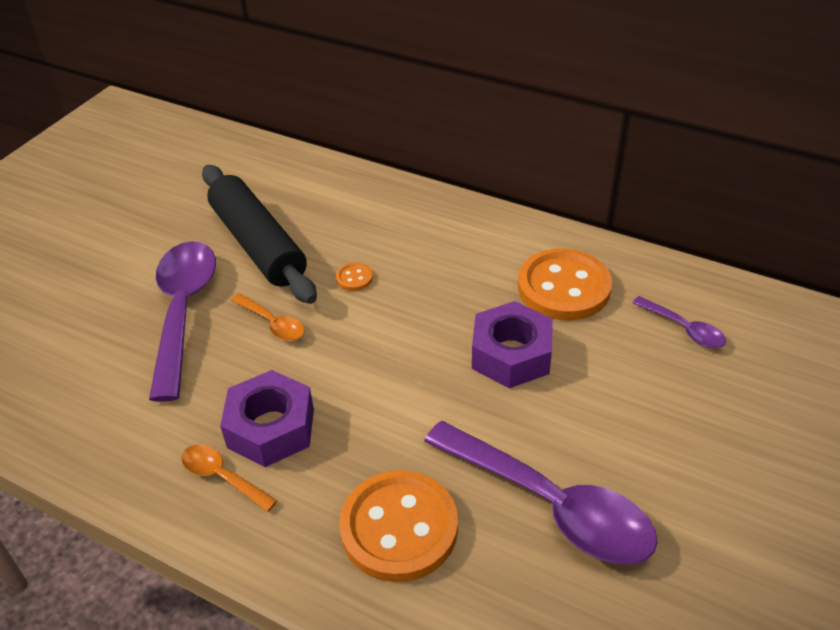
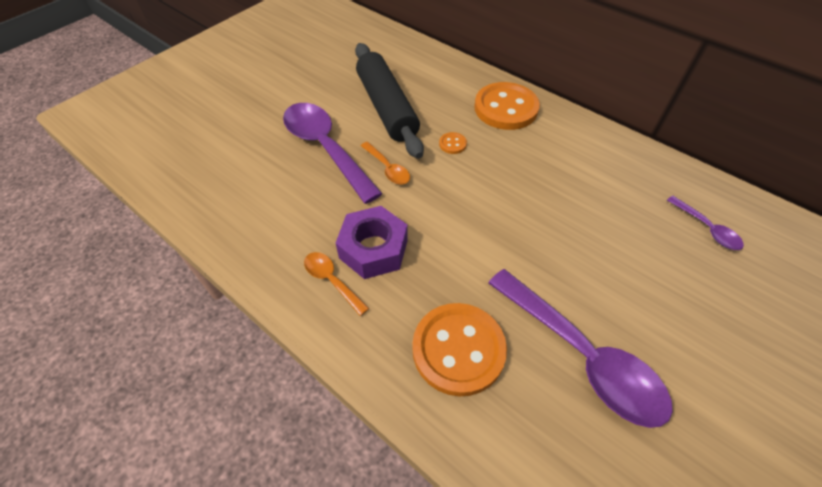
camera: 10 degrees right, 10 degrees up
purple spoon [149,241,216,402] -> purple spoon turned 45 degrees counterclockwise [283,103,383,204]
purple nut [472,301,553,388] -> none
orange button [518,249,612,320] -> orange button moved to [474,82,540,130]

